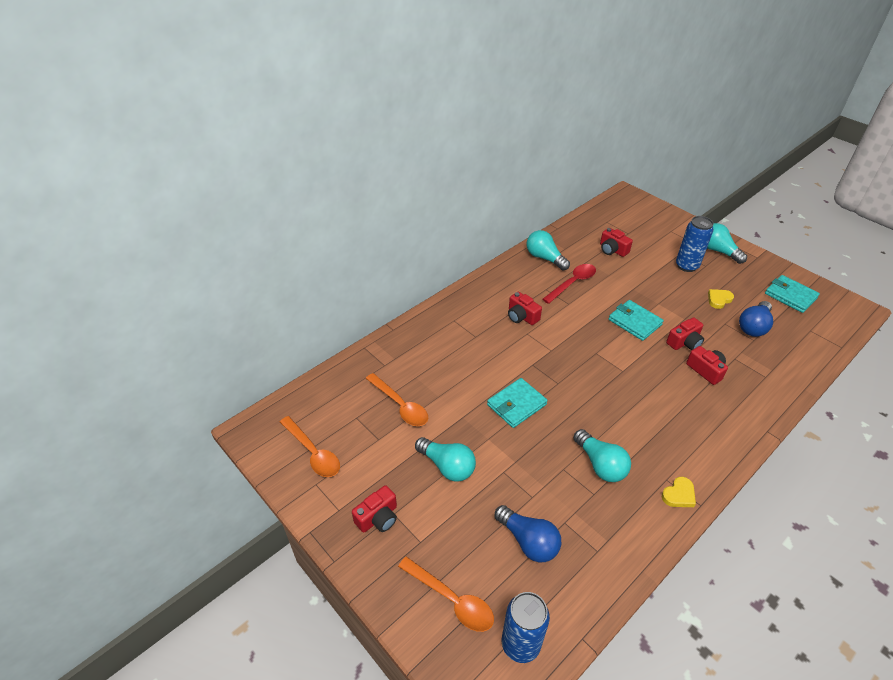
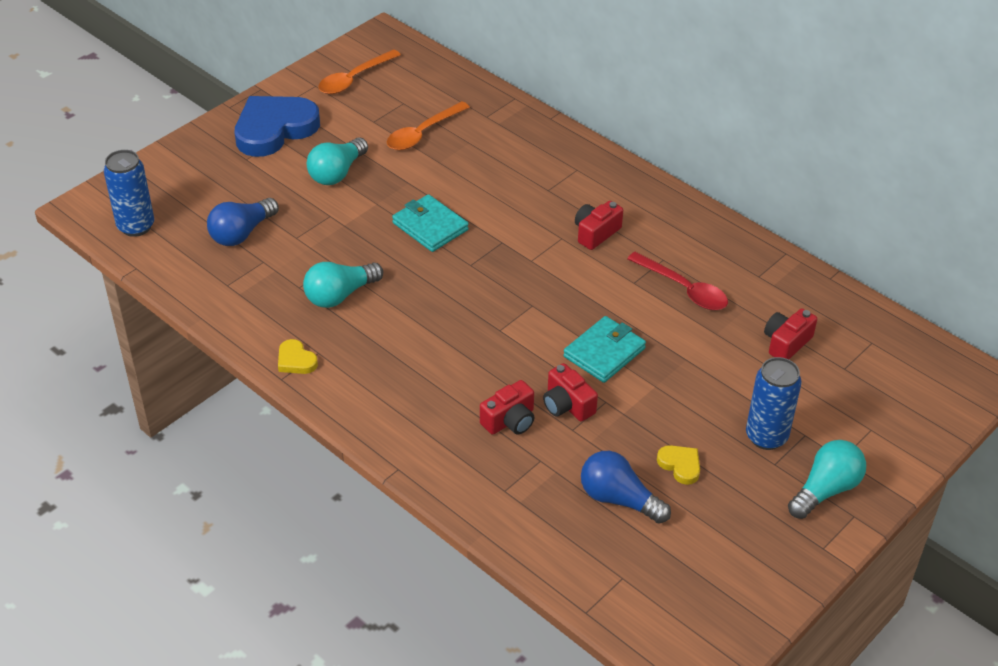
camera: 85 degrees right, 0 degrees up
red camera [352,485,397,533] -> blue heart [235,96,320,157]
orange spoon [398,556,494,632] -> none
turquoise light bulb [526,230,570,270] -> none
turquoise wallet [765,275,820,313] -> none

